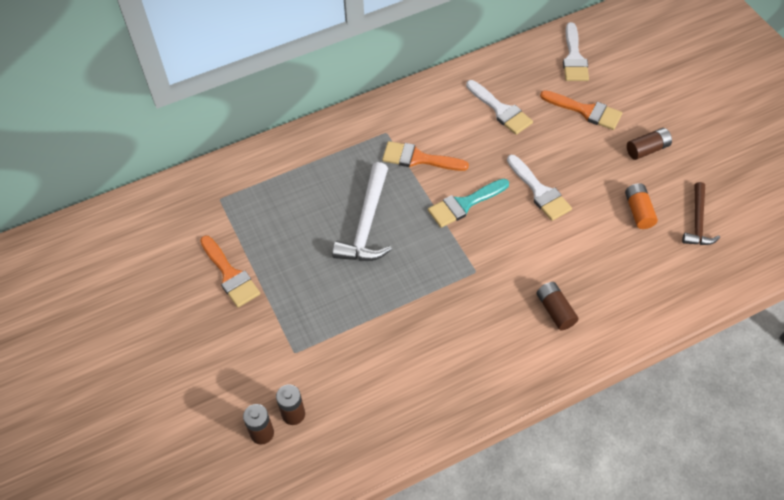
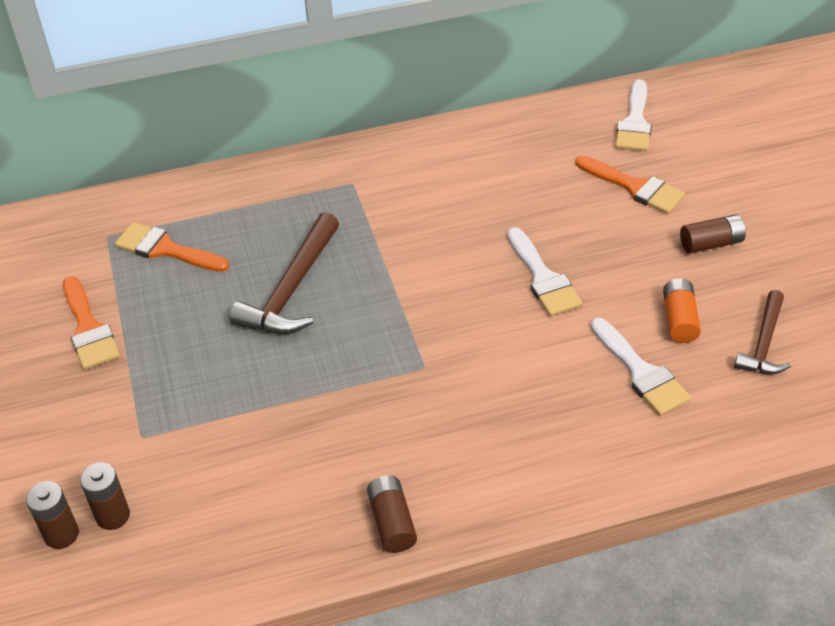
camera: 10 degrees right, 10 degrees down
white hammer [332,162,392,261] -> brown hammer [229,212,339,334]
orange brush [382,141,469,171] -> orange brush moved to [115,222,229,272]
turquoise brush [428,179,509,228] -> none
white brush [466,80,533,135] -> white brush moved to [591,318,691,416]
brown battery [537,282,578,330] -> brown battery moved to [367,475,417,553]

